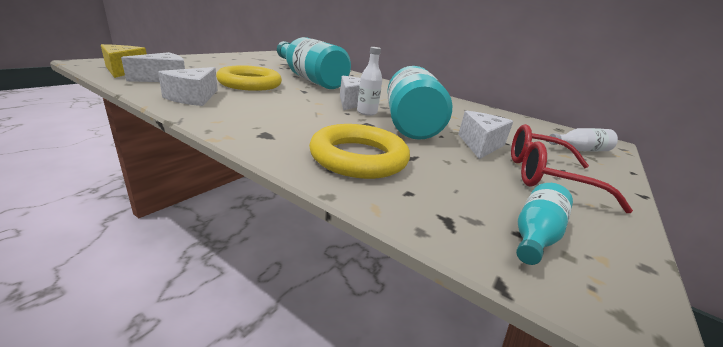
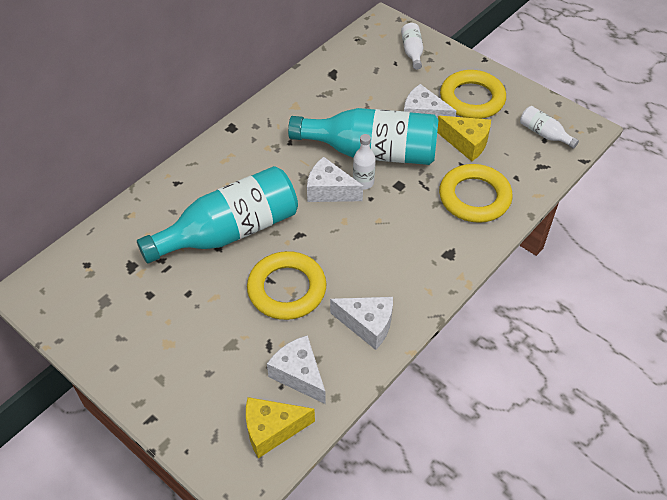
camera: 80 degrees left, 25 degrees up
red glasses [511,124,633,213] -> yellow ring [440,70,506,119]
turquoise bottle [516,183,573,265] -> white bottle [520,106,579,149]
none -> yellow cheese [437,116,491,161]

